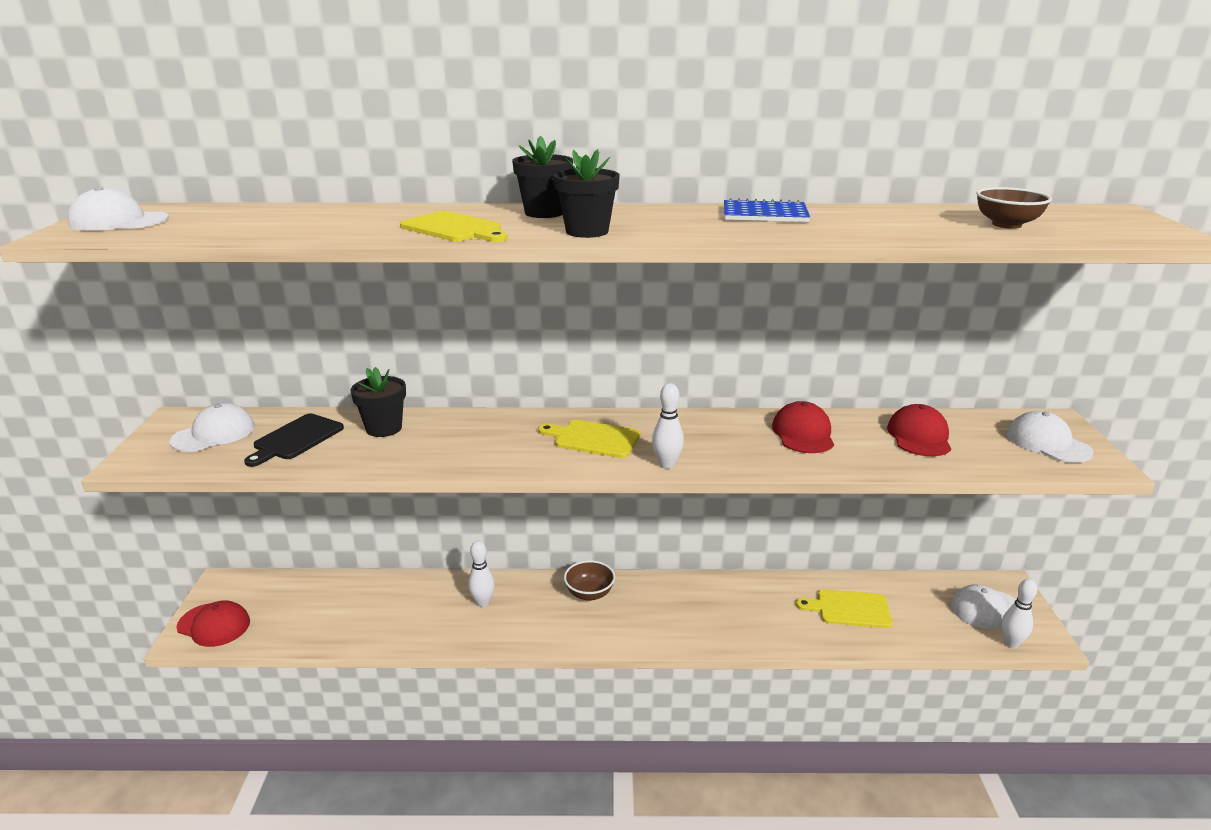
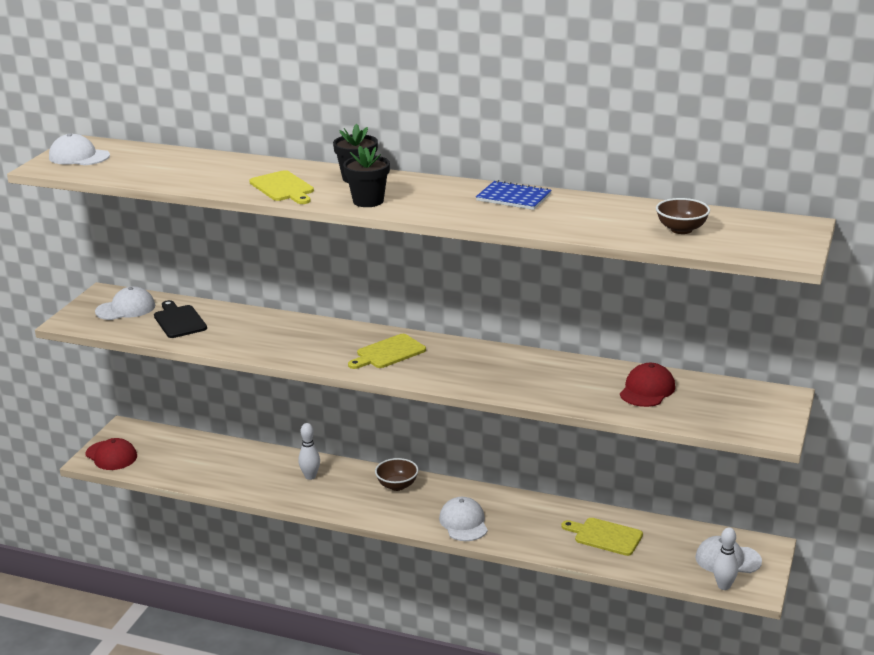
camera: 20 degrees right, 0 degrees up
black cutting board [244,414,344,467] -> black cutting board turned 105 degrees clockwise [154,300,207,338]
black flower pot [350,367,406,437] -> none
yellow cutting board [538,420,640,458] -> yellow cutting board turned 75 degrees counterclockwise [348,334,426,369]
white bowling pin [652,383,684,469] -> none
red cap [772,401,834,453] -> none
white cap [1006,411,1094,463] -> white cap moved to [439,497,488,541]

